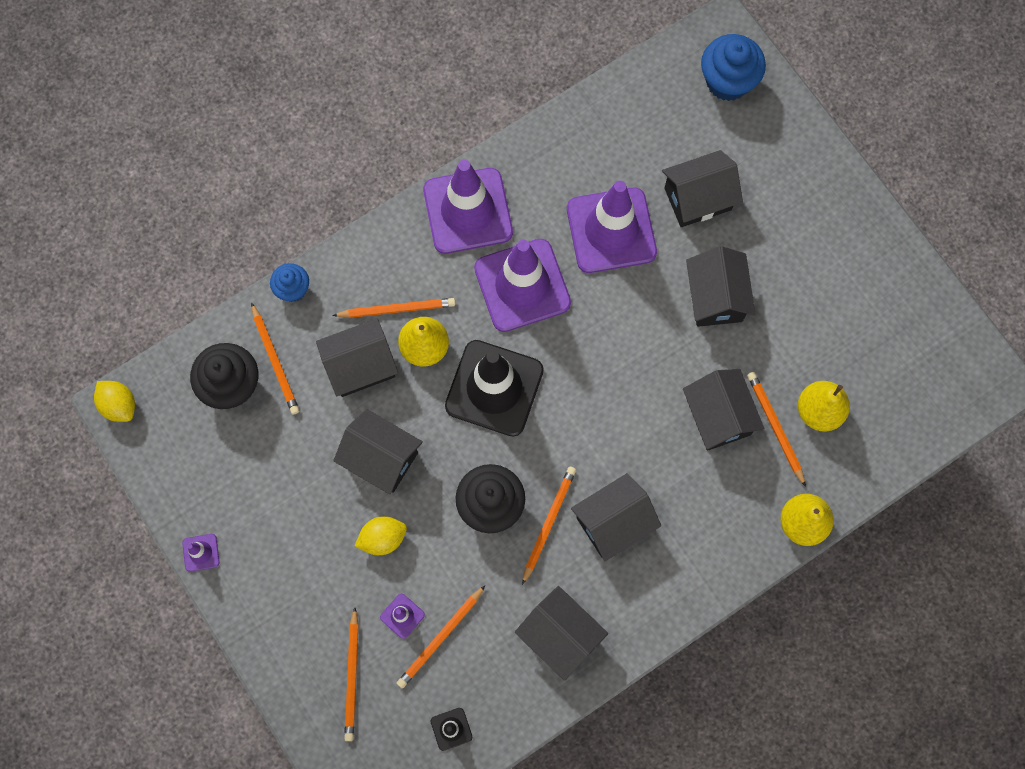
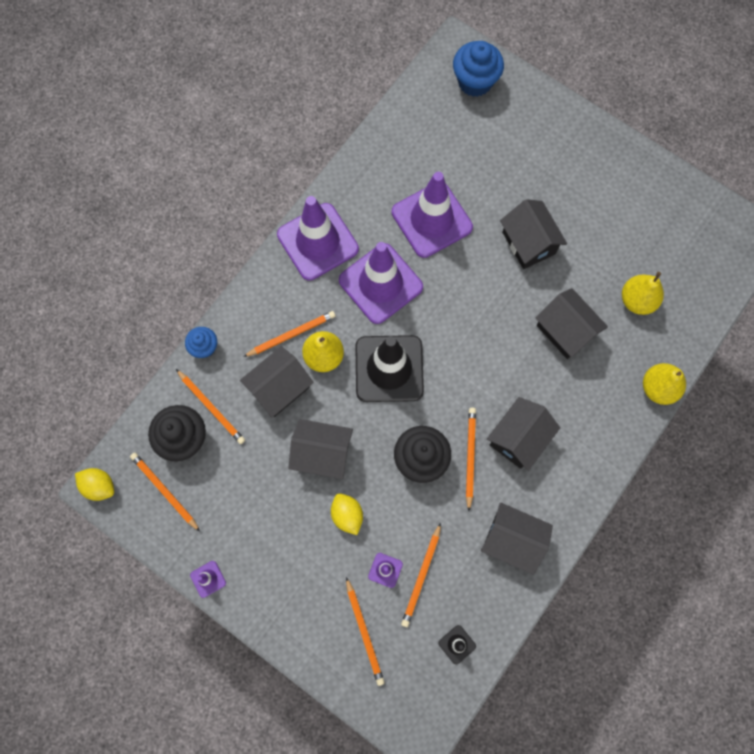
camera: 20 degrees left, 0 degrees up
yellow lemon [355,516,407,555] -> yellow lemon turned 75 degrees counterclockwise [331,493,363,535]
black house [662,150,743,227] -> none
orange pencil [747,372,806,487] -> orange pencil moved to [130,453,200,532]

